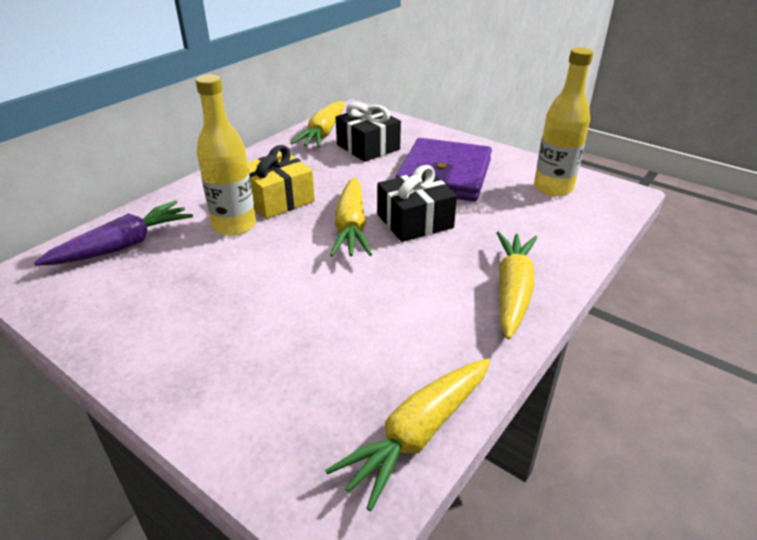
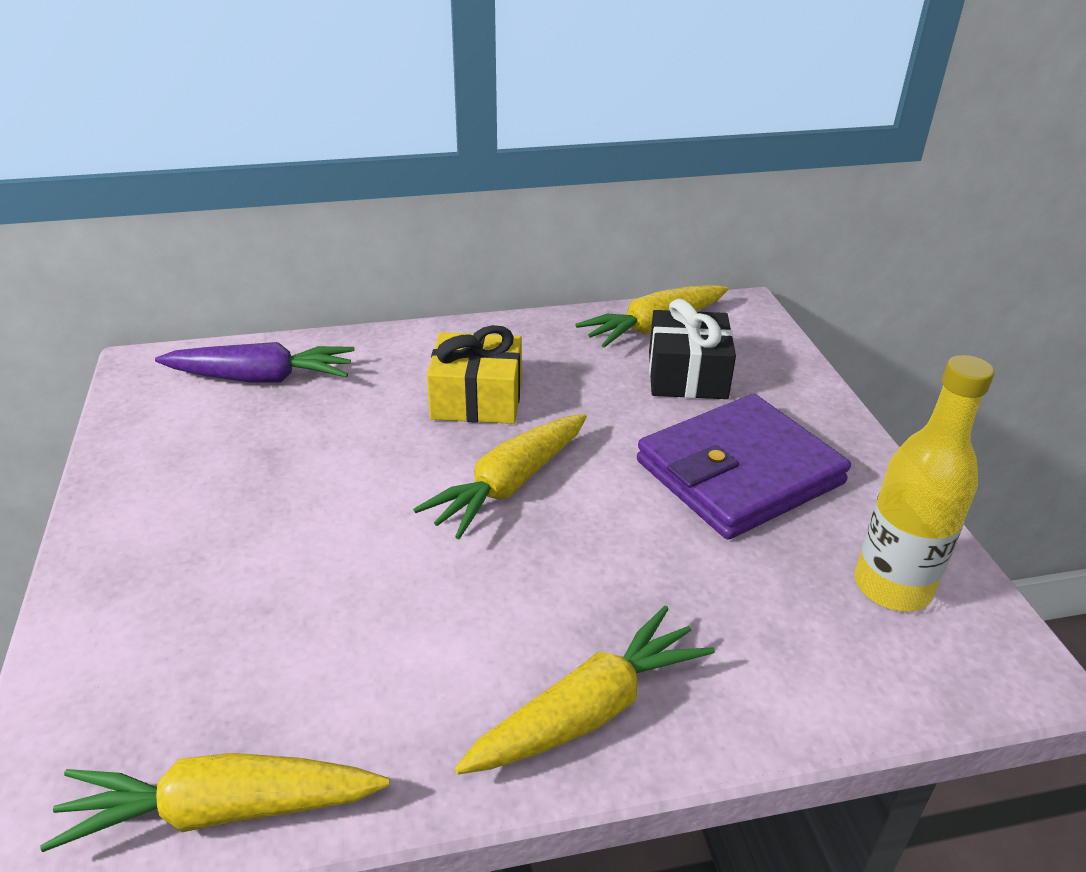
camera: 40 degrees right, 0 degrees up
yellow bottle [196,74,256,236] -> none
black gift [377,165,457,242] -> none

